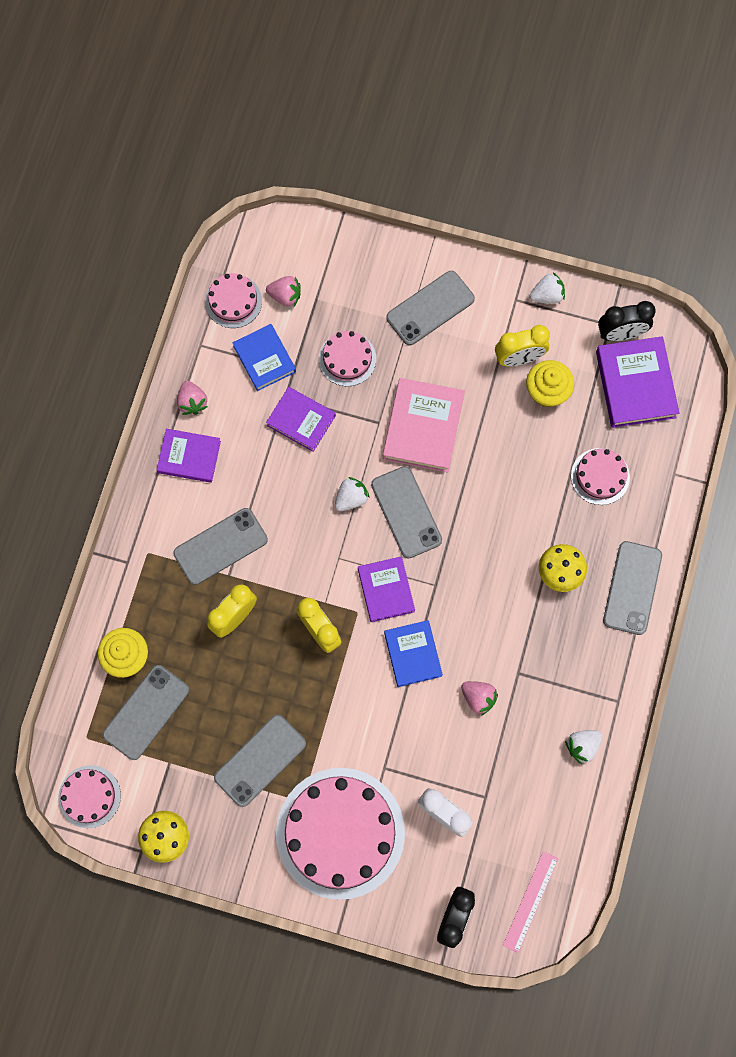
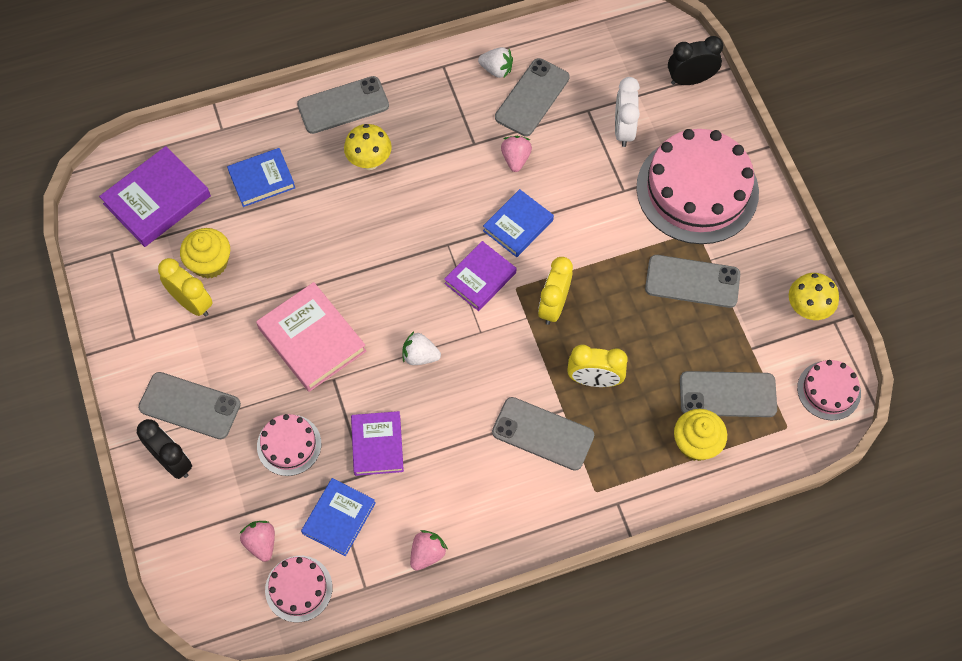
camera: 125 degrees left, 10 degrees down
purple book [157,429,221,483] -> none
grey phone [371,466,442,559] -> grey phone moved to [495,58,570,136]
pink book [383,378,465,473] -> pink book turned 75 degrees clockwise [256,282,367,392]
pink ruler [503,851,558,953] -> none
white strawberry [530,272,565,304] -> none
pink cake [571,448,630,505] -> blue book [227,148,295,207]
black clock [598,301,656,341] -> black clock moved to [137,419,192,479]

